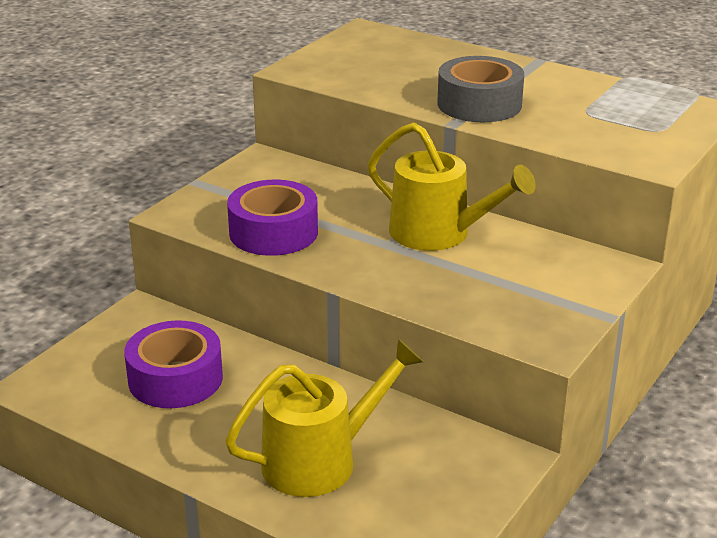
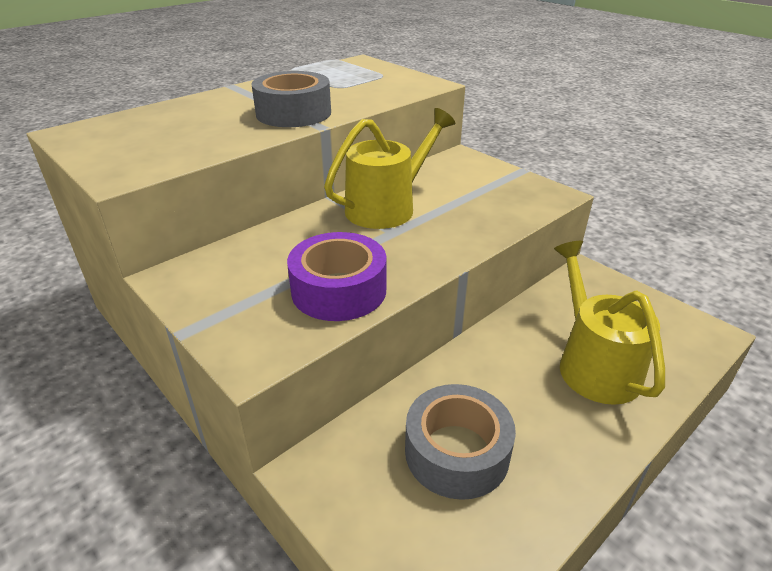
camera: 75 degrees left, 5 degrees up
purple tape [124,320,223,408] -> grey tape [405,384,516,500]

